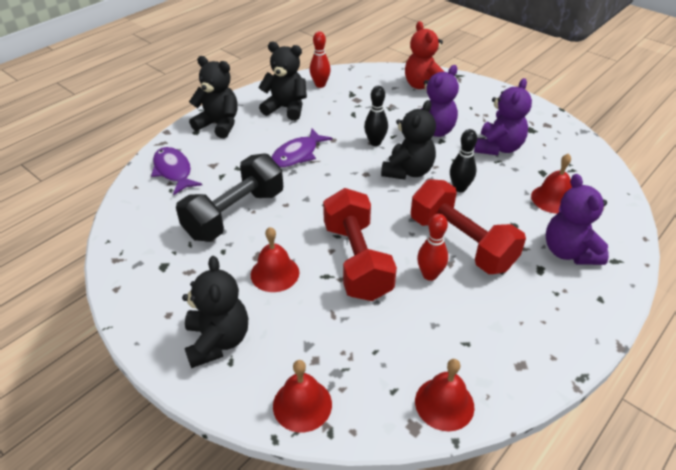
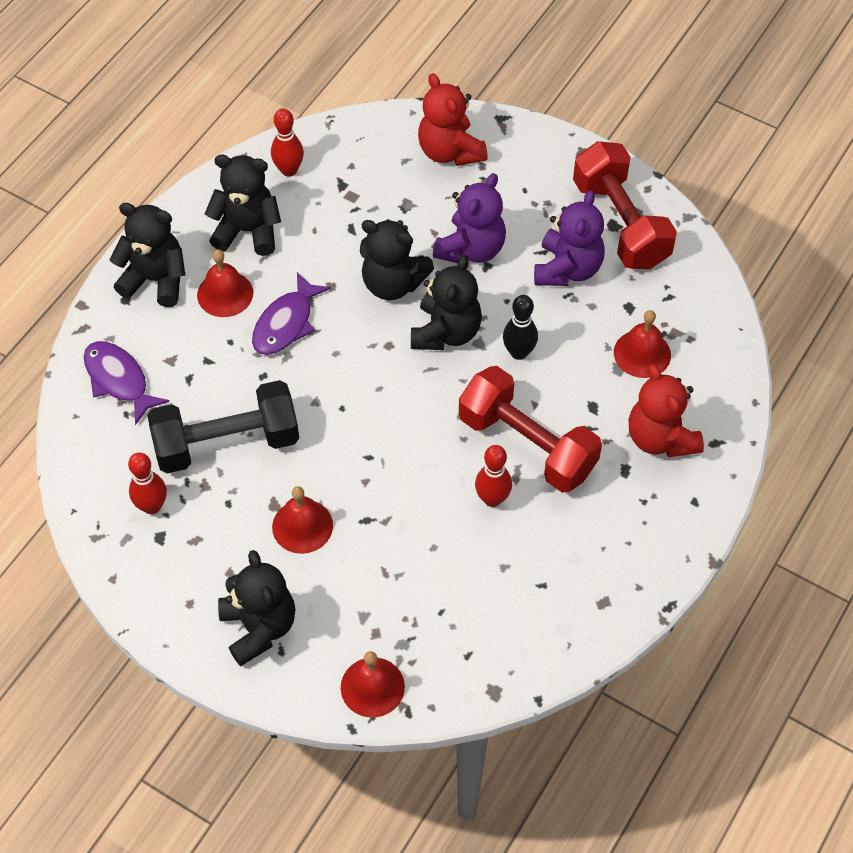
camera: 10 degrees left, 15 degrees up
black dumbbell [176,153,283,242] -> black dumbbell turned 45 degrees clockwise [148,380,299,473]
red dumbbell [323,188,397,301] -> red dumbbell moved to [573,141,677,269]
black bowling pin [364,86,388,146] -> black teddy bear [360,219,434,300]
red bell [415,359,475,431] -> red bell moved to [197,249,253,317]
purple teddy bear [546,174,609,265] -> red teddy bear [628,364,704,457]
none -> red bowling pin [128,452,167,514]

